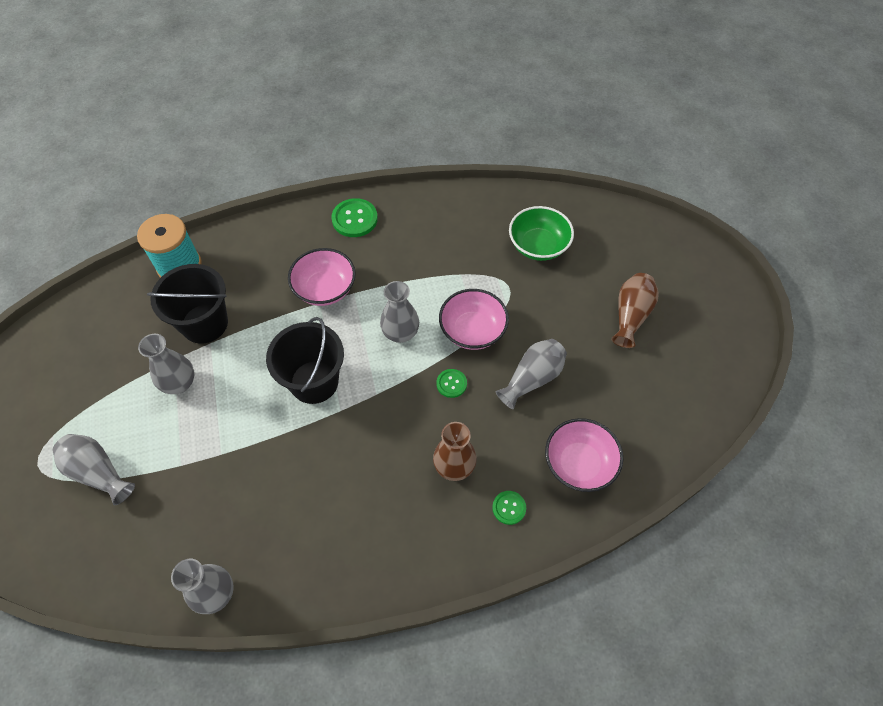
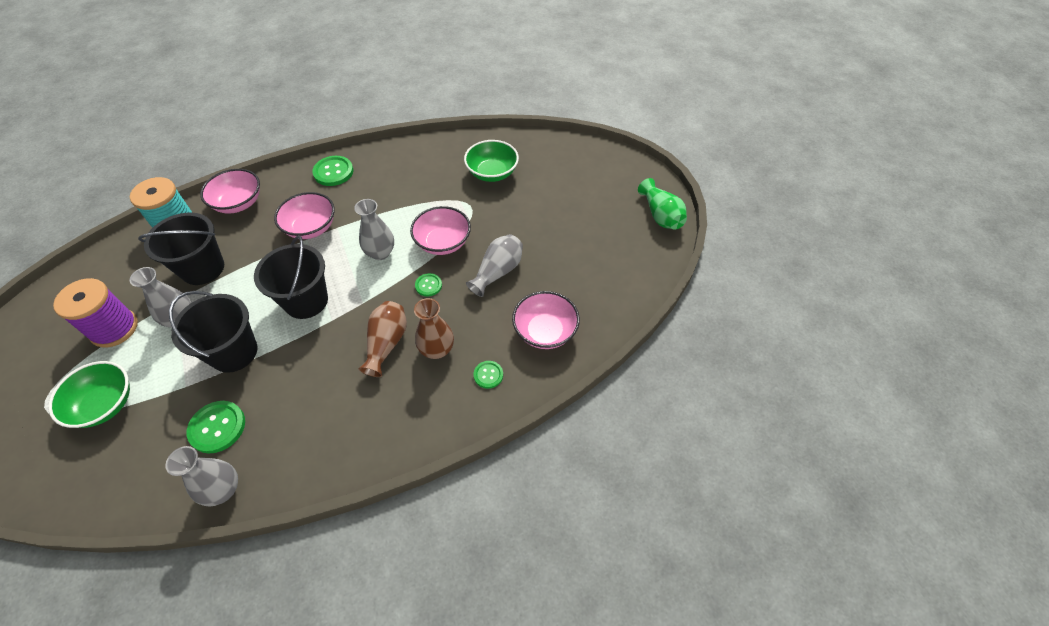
camera: 10 degrees left, 5 degrees down
grey vase [52,434,135,505] -> green bowl [48,361,130,428]
brown vase [611,273,659,348] -> brown vase moved to [358,301,407,377]
none -> purple spool [53,278,138,347]
none -> black bucket [169,291,258,373]
none -> green button [187,401,245,453]
none -> pink bowl [200,169,260,214]
none -> green vase [638,178,687,229]

